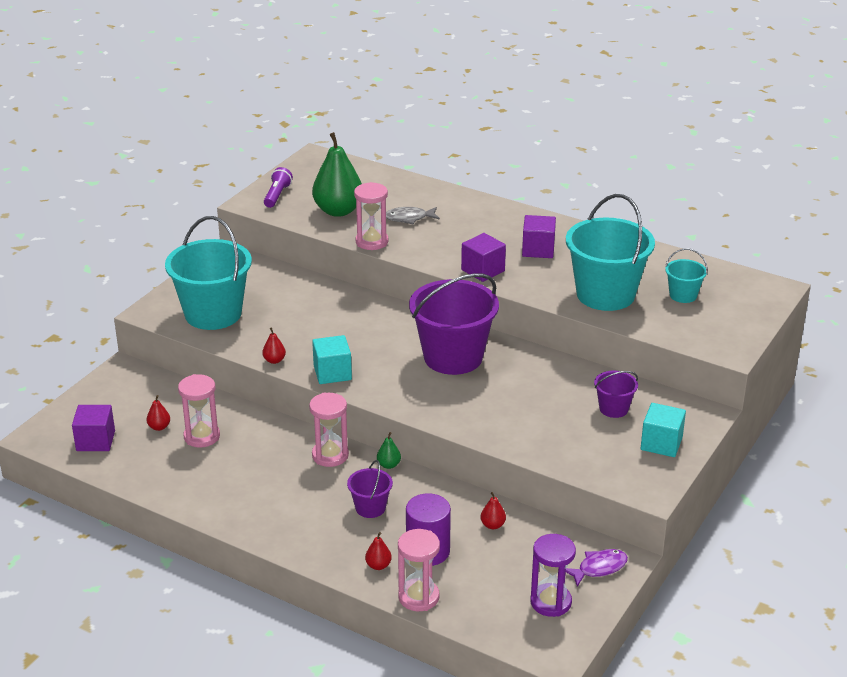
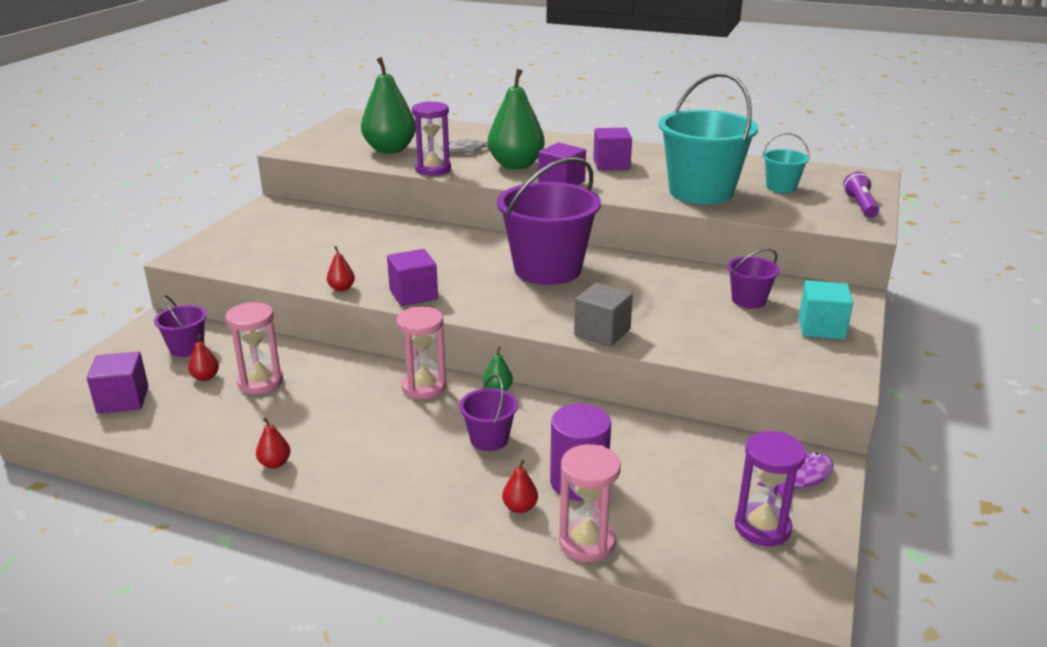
camera: 10 degrees left, 5 degrees down
turquoise bucket [165,216,252,330] -> none
purple flashlight [264,167,293,208] -> purple flashlight moved to [843,171,879,218]
turquoise cube [312,335,352,384] -> purple cube [387,249,438,306]
pink hourglass [354,182,389,250] -> purple hourglass [412,101,451,176]
red pear [481,492,506,529] -> red pear moved to [256,417,291,468]
none -> purple bucket [154,295,207,357]
none -> green pear [488,69,544,169]
none -> grey cube [574,282,633,347]

